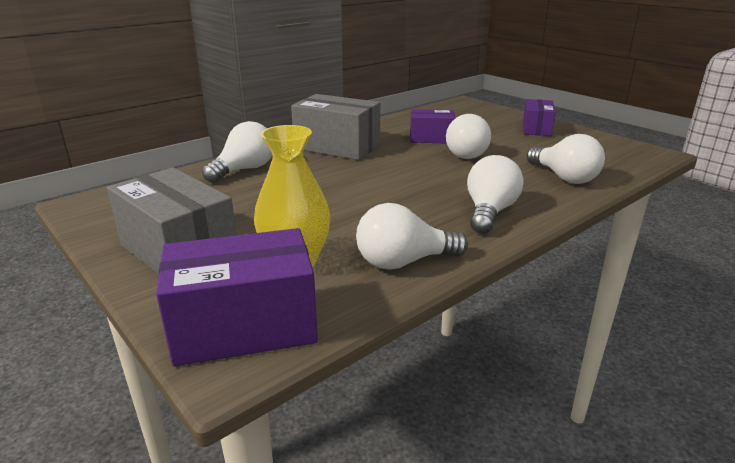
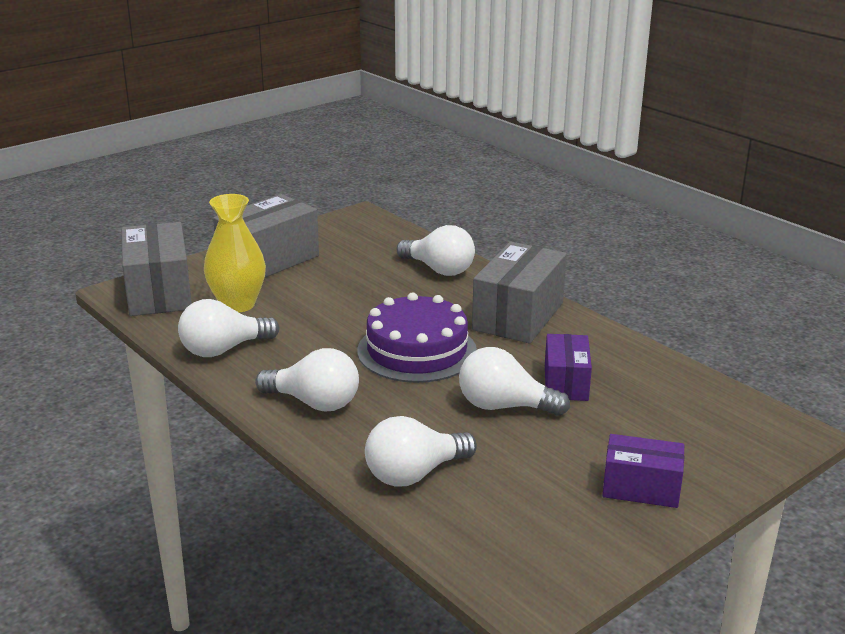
camera: 90 degrees right, 0 degrees up
purple box [156,228,318,366] -> grey box [121,222,192,316]
white light bulb [356,203,468,270] -> white light bulb turned 105 degrees counterclockwise [178,299,279,357]
none -> purple cake [357,293,477,383]

